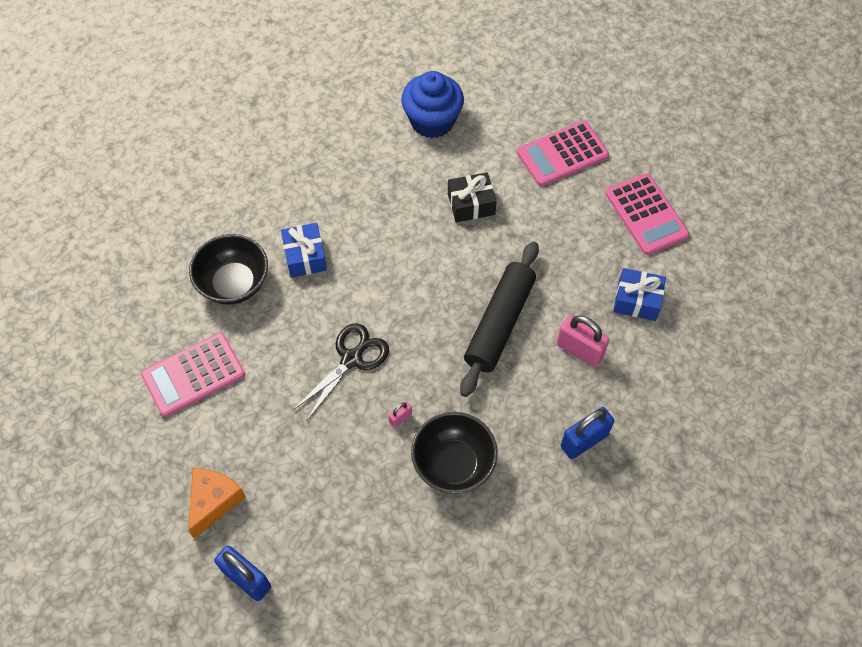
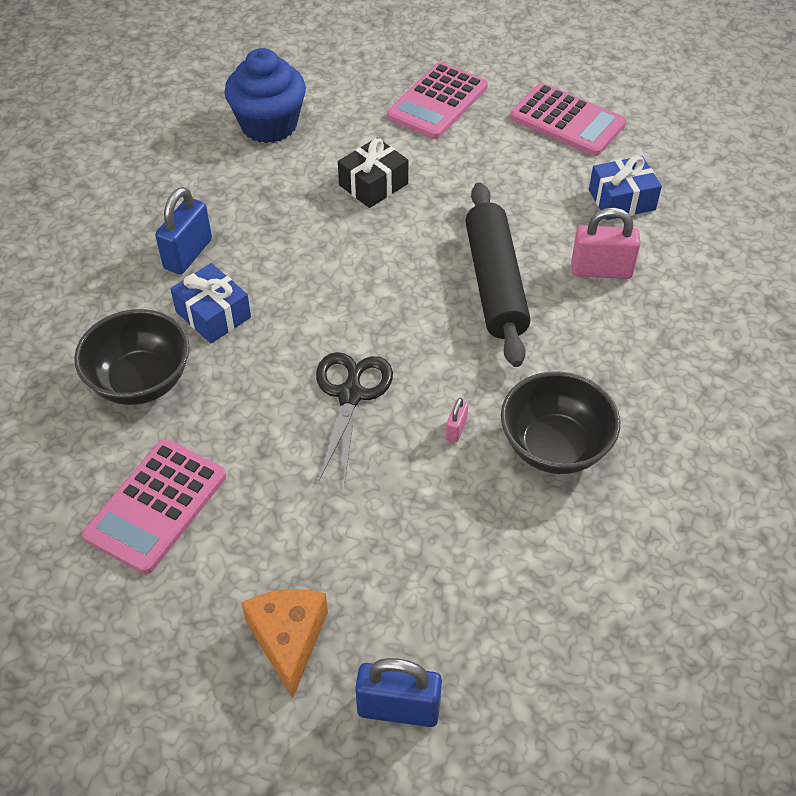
camera: 30 degrees left, 10 degrees down
blue padlock [561,407,614,459] -> blue padlock moved to [155,187,212,274]

